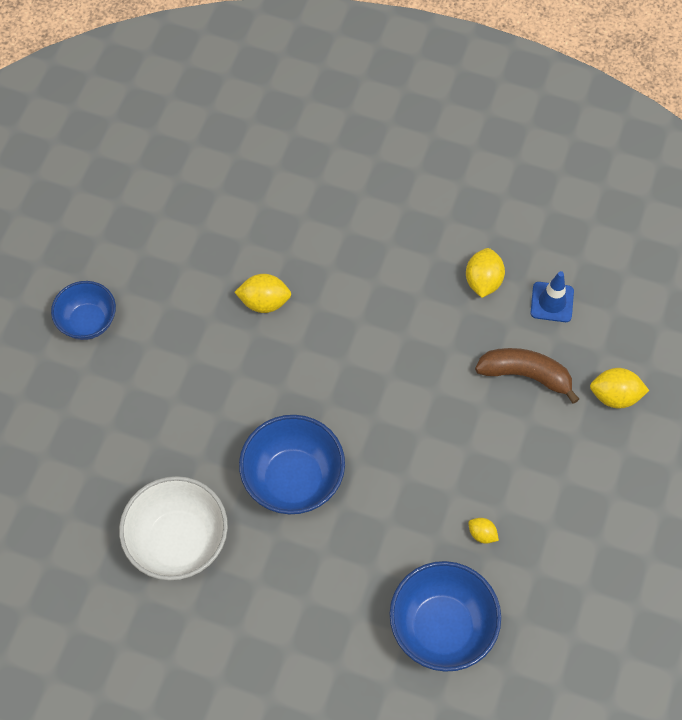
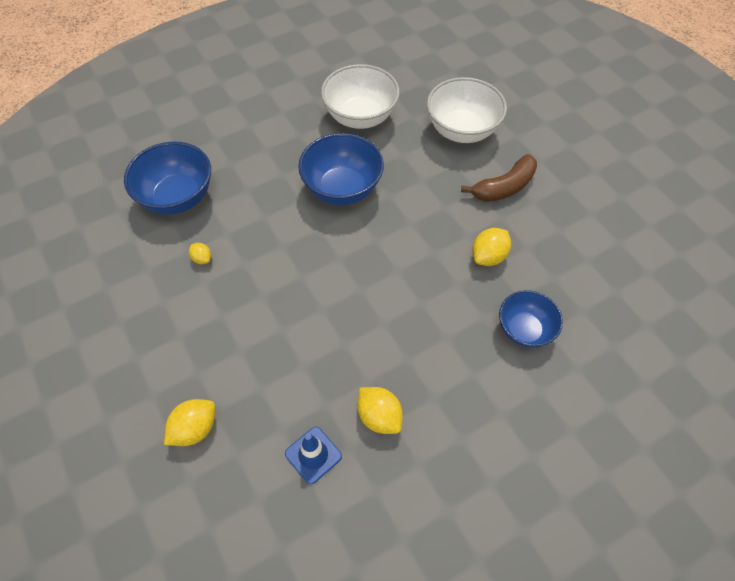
camera: 130 degrees right, 5 degrees down
blue bowl [51,281,116,340] -> blue bowl moved to [499,290,563,348]
yellow lemon [468,518,499,544] -> yellow lemon turned 60 degrees clockwise [189,243,211,264]
brown banana [475,348,579,404] -> brown banana moved to [461,154,537,202]
none -> white bowl [427,77,507,143]

